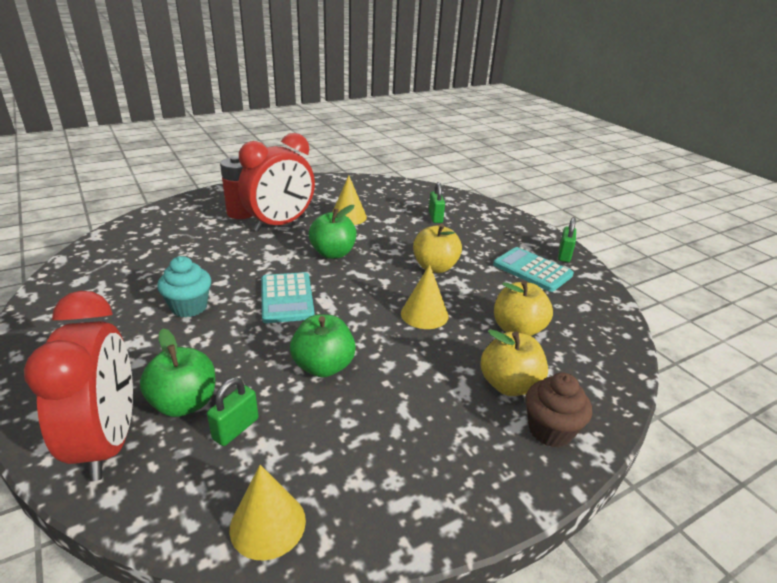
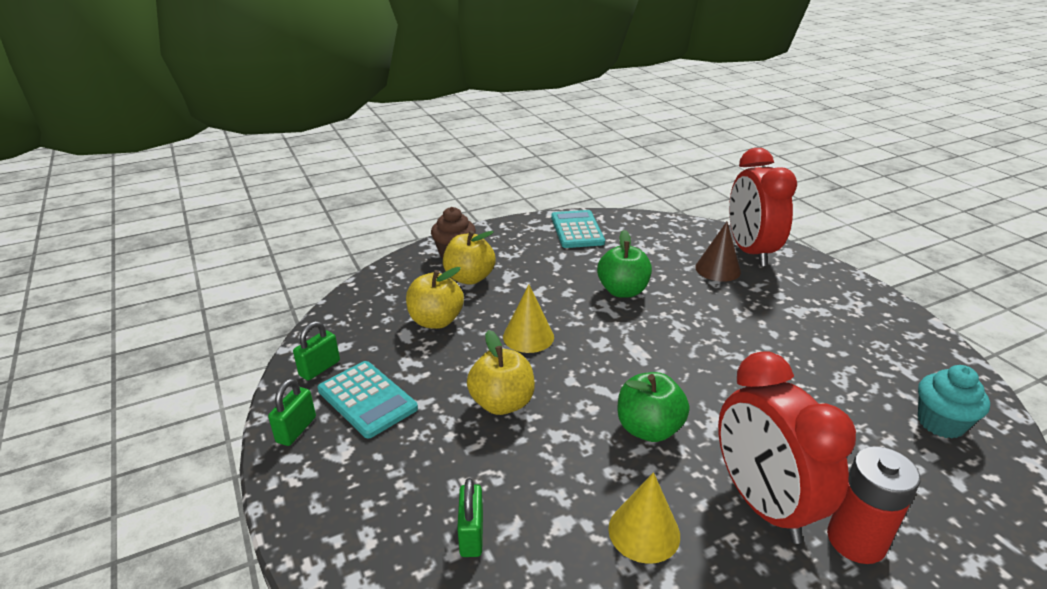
camera: 175 degrees left, 0 degrees up
green apple [140,329,215,417] -> brown cone [695,222,741,282]
turquoise cupcake [157,256,211,318] -> turquoise cupcake moved to [918,365,990,438]
green padlock [207,378,258,446] -> green padlock moved to [293,321,340,381]
yellow cone [229,465,306,561] -> none
red clock [238,133,315,232] -> red clock turned 75 degrees counterclockwise [718,351,856,544]
turquoise calculator [261,272,315,323] -> turquoise calculator moved to [551,210,605,248]

